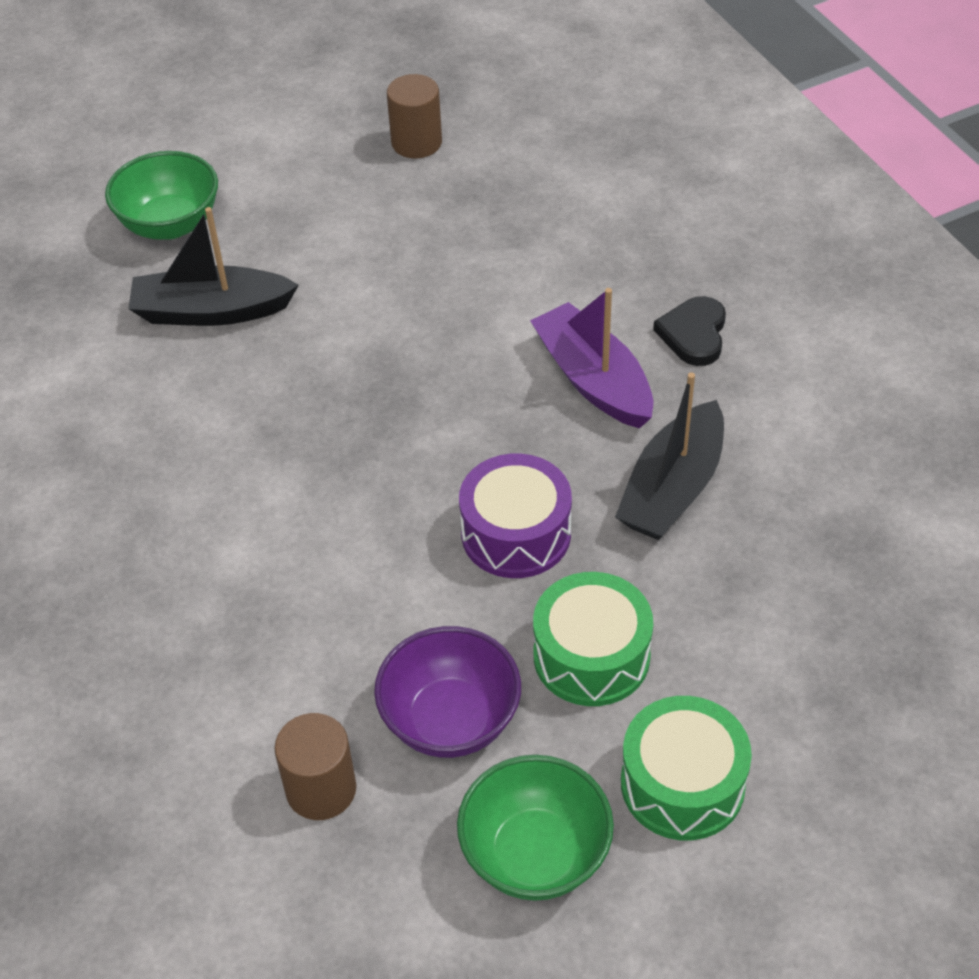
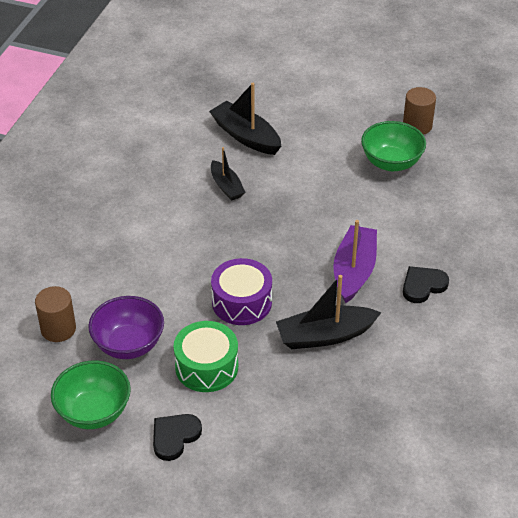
camera: 45 degrees right, 5 degrees down
green bowl [105,151,218,240] -> green bowl moved to [361,121,426,171]
green drum [621,696,752,840] -> black heart [153,414,202,461]
none -> black boat [211,147,245,200]

